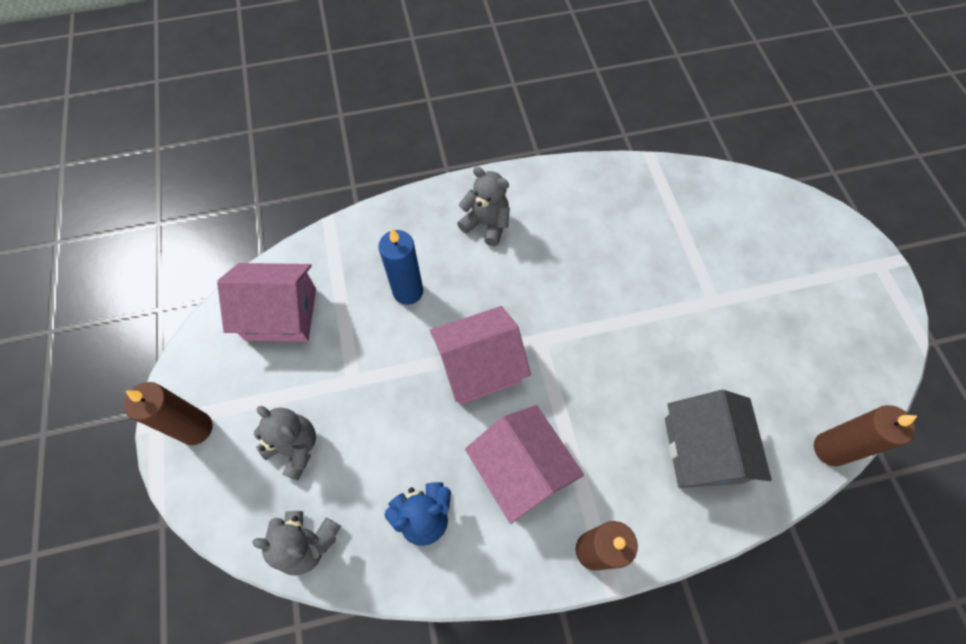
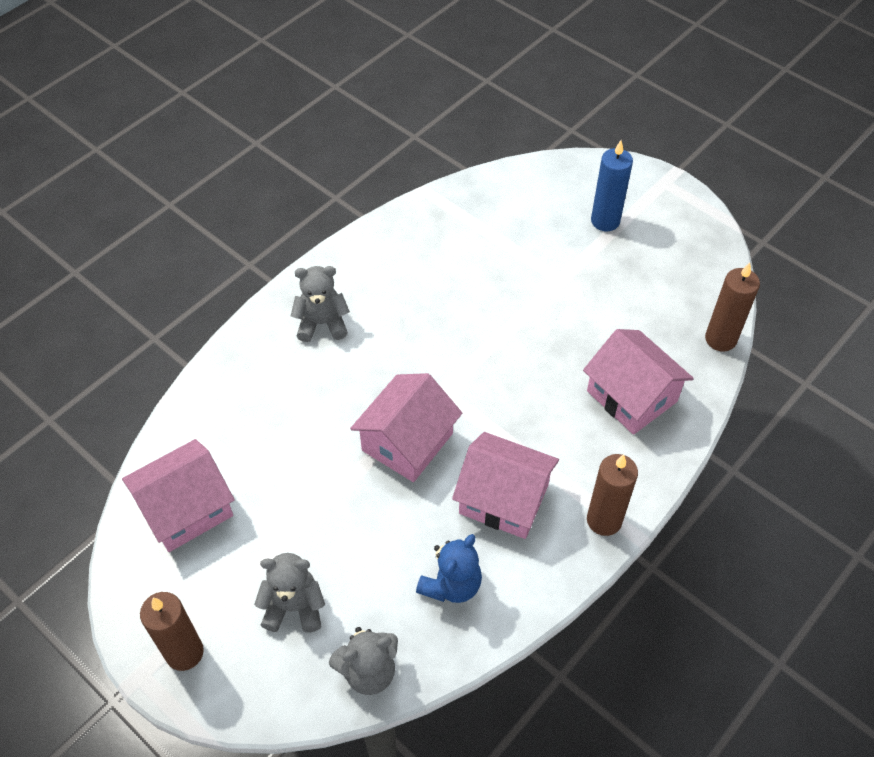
camera: 35 degrees left, 10 degrees down
blue candle [378,229,423,305] -> blue candle moved to [591,140,633,231]
grey house [665,390,772,488] -> pink house [583,329,694,435]

